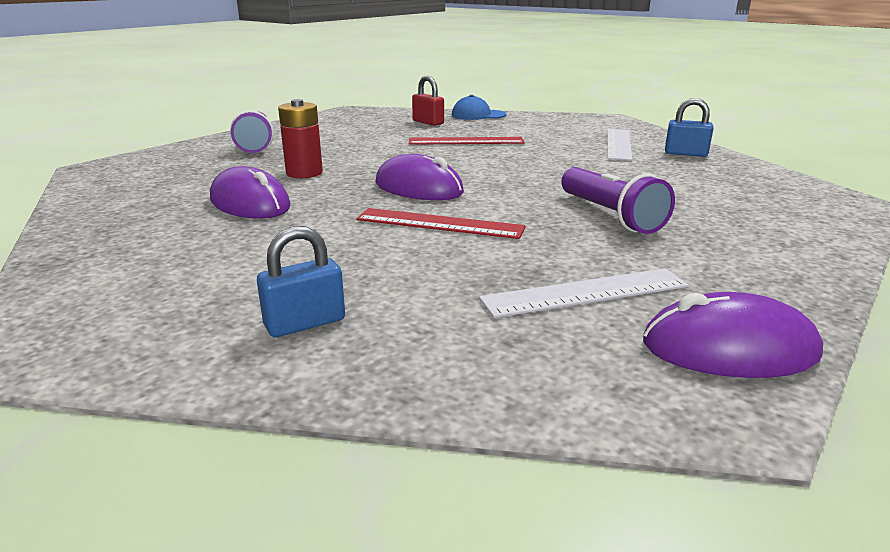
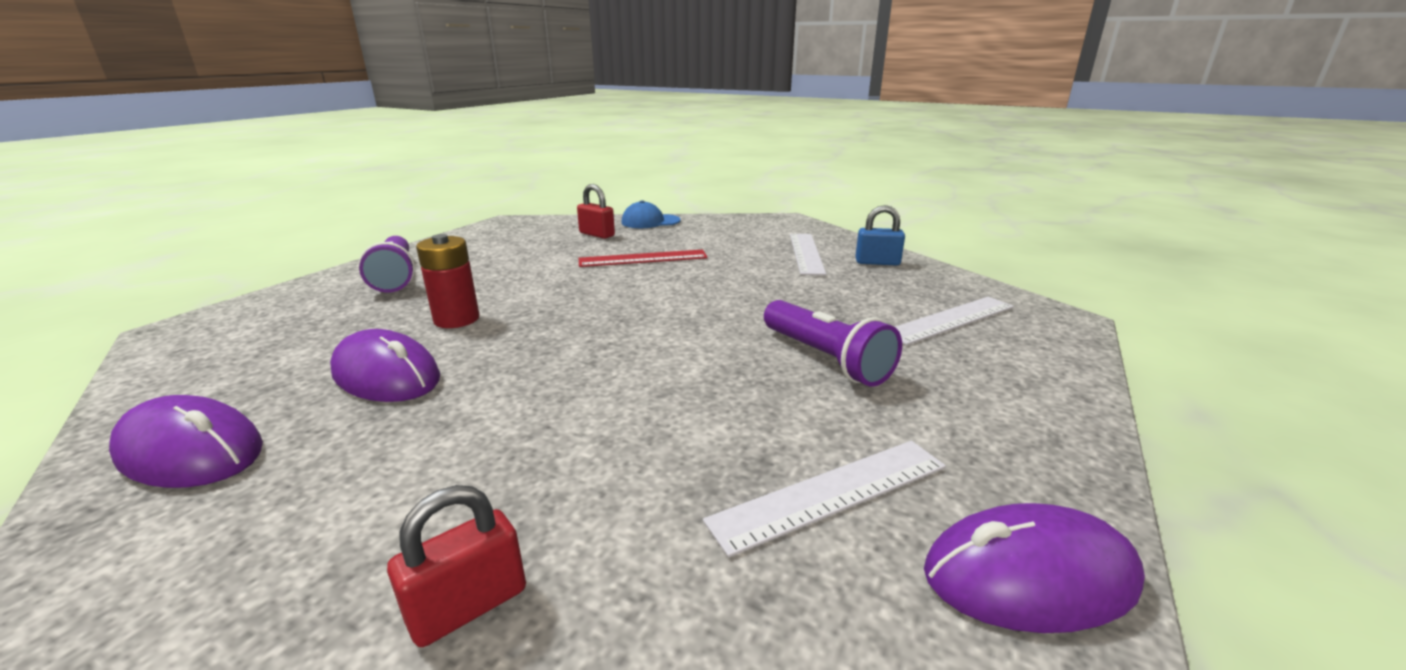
camera: 10 degrees left, 0 degrees up
blue padlock [257,226,345,337] -> red padlock [387,485,526,647]
red ruler [356,208,526,239] -> none
purple mouse [375,154,464,200] -> purple mouse moved to [109,395,263,488]
none -> white ruler [895,297,1014,345]

